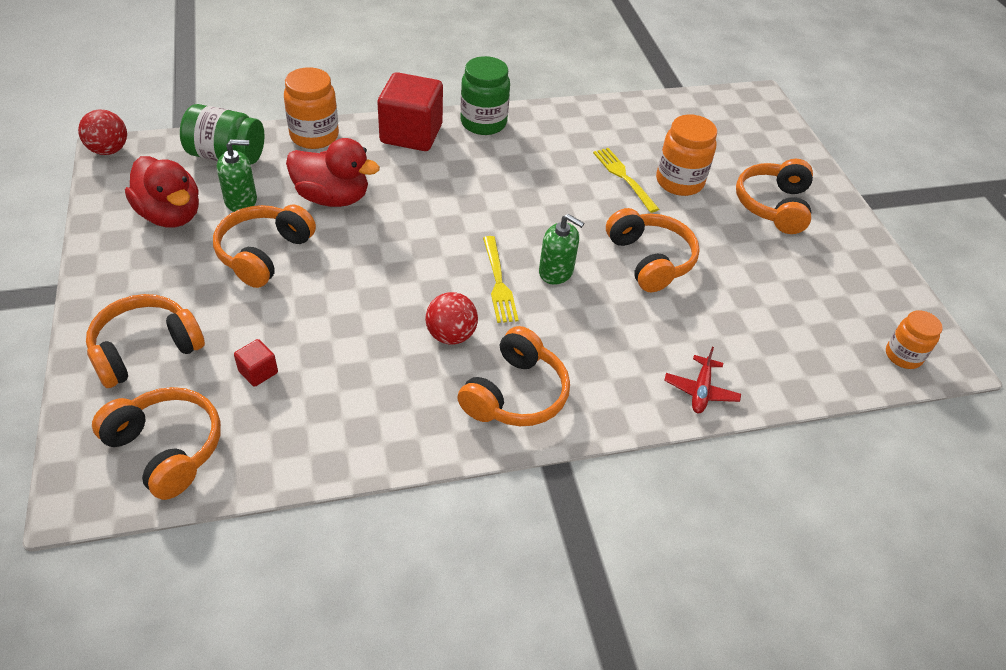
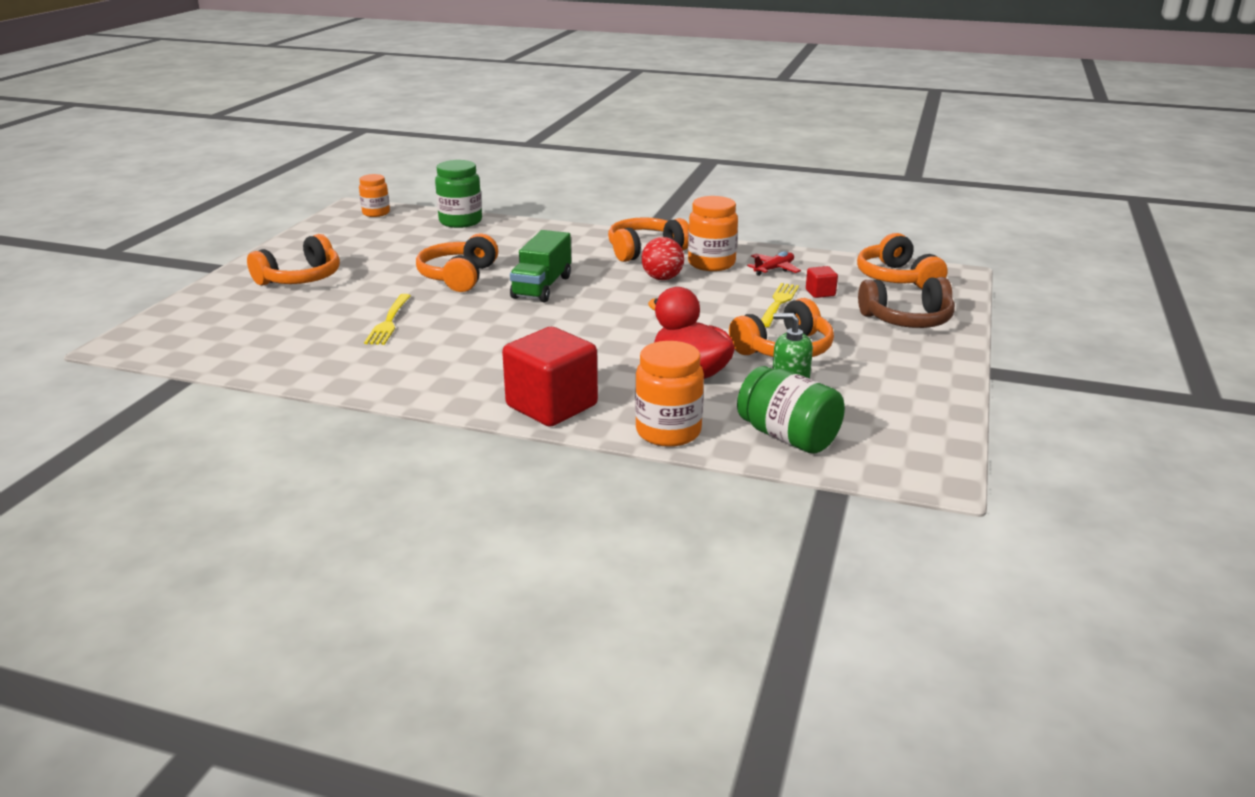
camera: 145 degrees left, 20 degrees down
red ball [78,110,127,155] -> none
orange headphones [86,294,205,388] -> brown headphones [858,277,955,328]
red duck [125,156,199,228] -> none
green jar [460,56,510,135] -> green jar moved to [435,160,482,228]
yellow fork [483,236,519,323] -> yellow fork moved to [761,283,799,327]
green soap dispenser [539,214,584,285] -> green truck [510,230,571,302]
orange jar [656,114,717,196] -> orange jar moved to [688,196,738,271]
red plane [664,347,741,413] -> red plane moved to [747,251,801,276]

